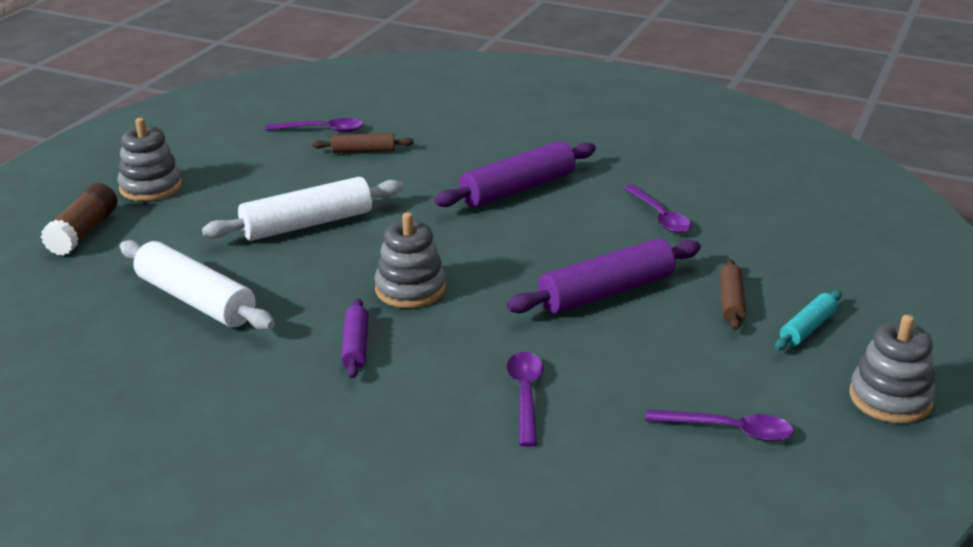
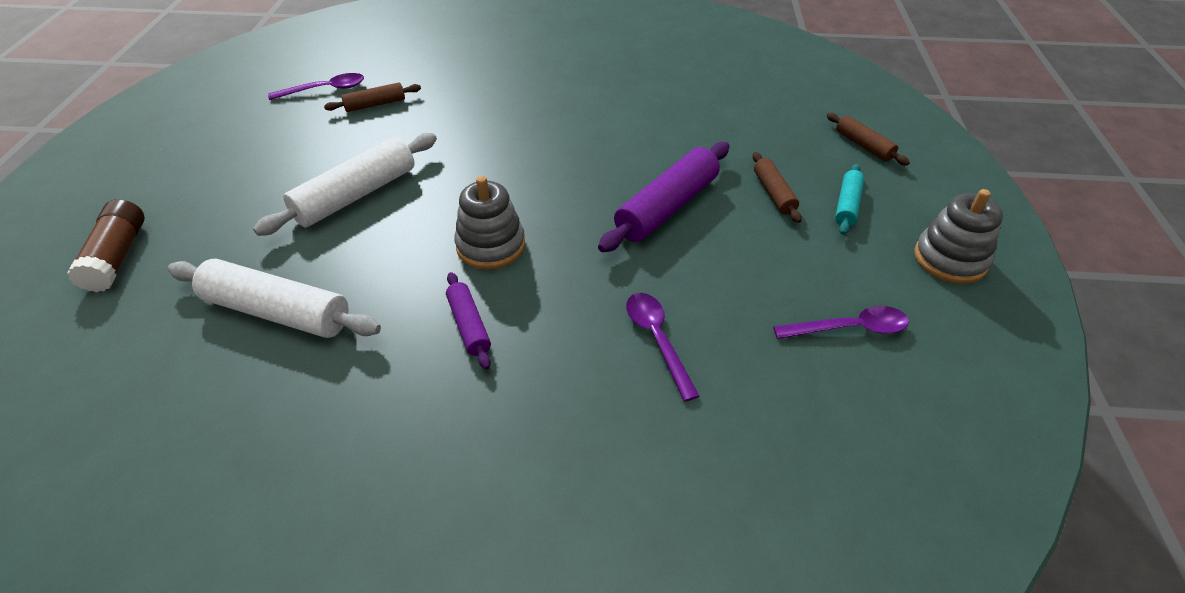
camera: 20 degrees left, 15 degrees up
grey stacking toy [117,118,182,202] -> none
purple rolling pin [434,141,596,207] -> none
purple spoon [624,184,692,233] -> none
none -> brown rolling pin [827,113,910,165]

